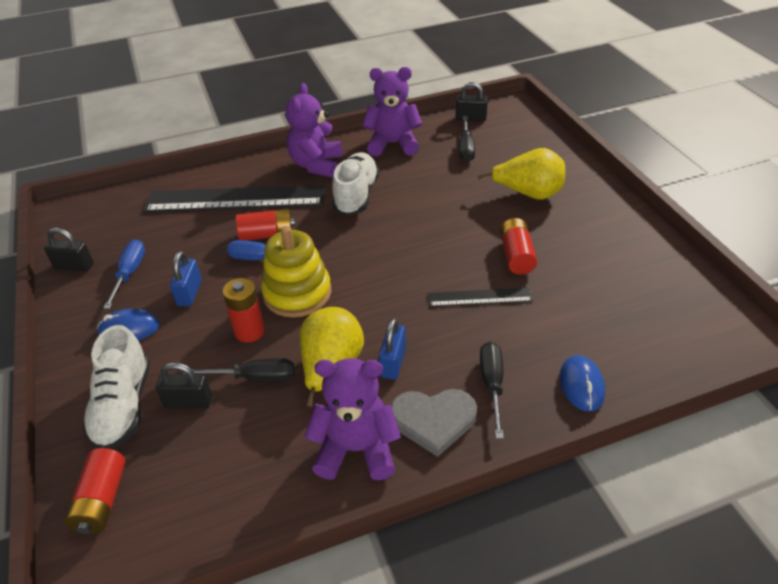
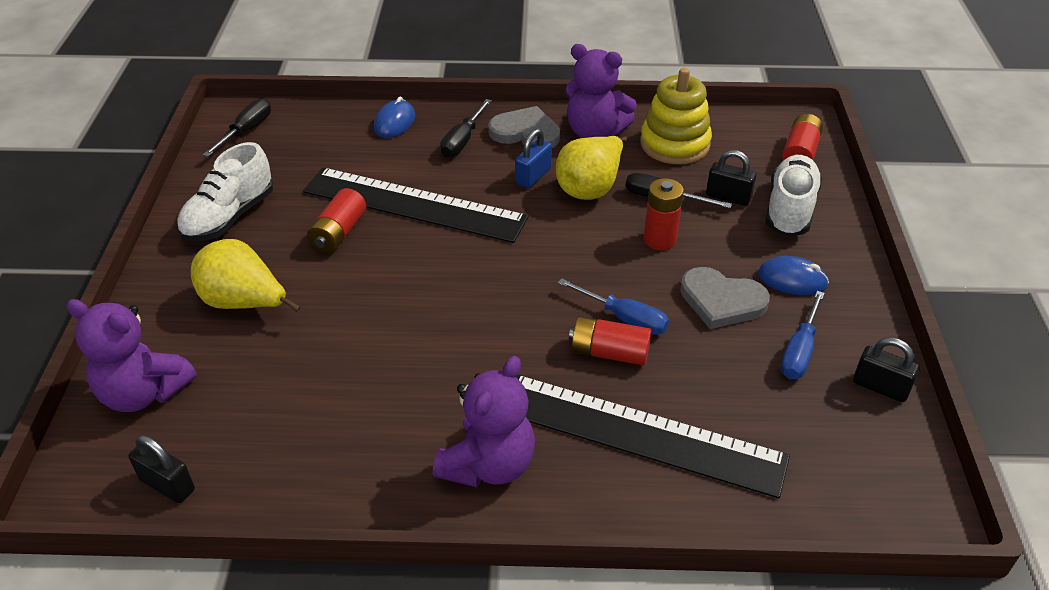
camera: 160 degrees left, 0 degrees up
blue padlock [170,251,202,306] -> grey heart [680,267,770,329]
yellow stacking toy [261,226,331,318] -> yellow stacking toy moved to [640,68,712,164]
white shoe [332,152,379,216] -> white shoe moved to [177,142,273,242]
purple teddy bear [362,67,422,156] -> purple teddy bear moved to [66,299,197,412]
black ruler [428,288,533,307] -> black ruler [303,168,529,243], size x2.06
black screwdriver [459,116,475,162] -> black screwdriver moved to [203,98,271,157]

